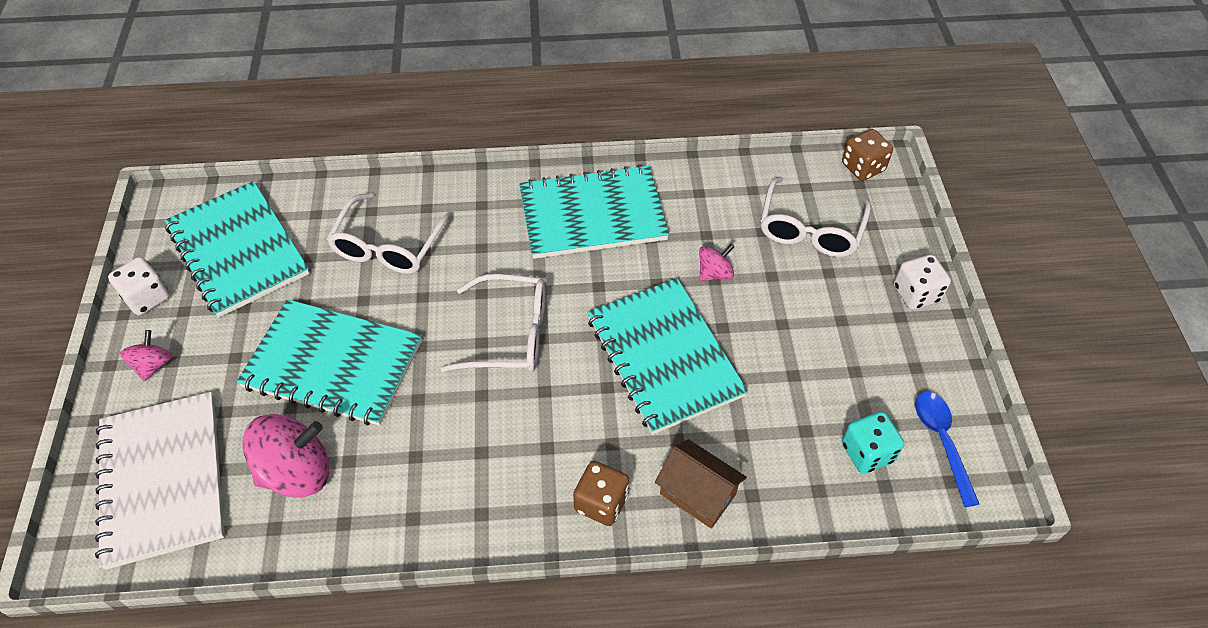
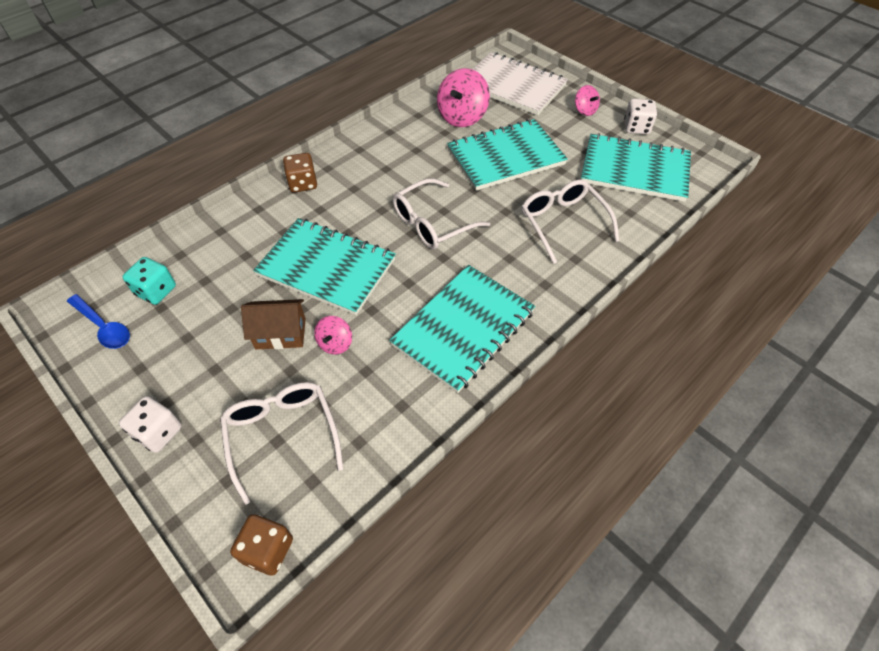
camera: 140 degrees right, 0 degrees up
brown house [655,439,747,529] -> brown house moved to [241,299,306,349]

